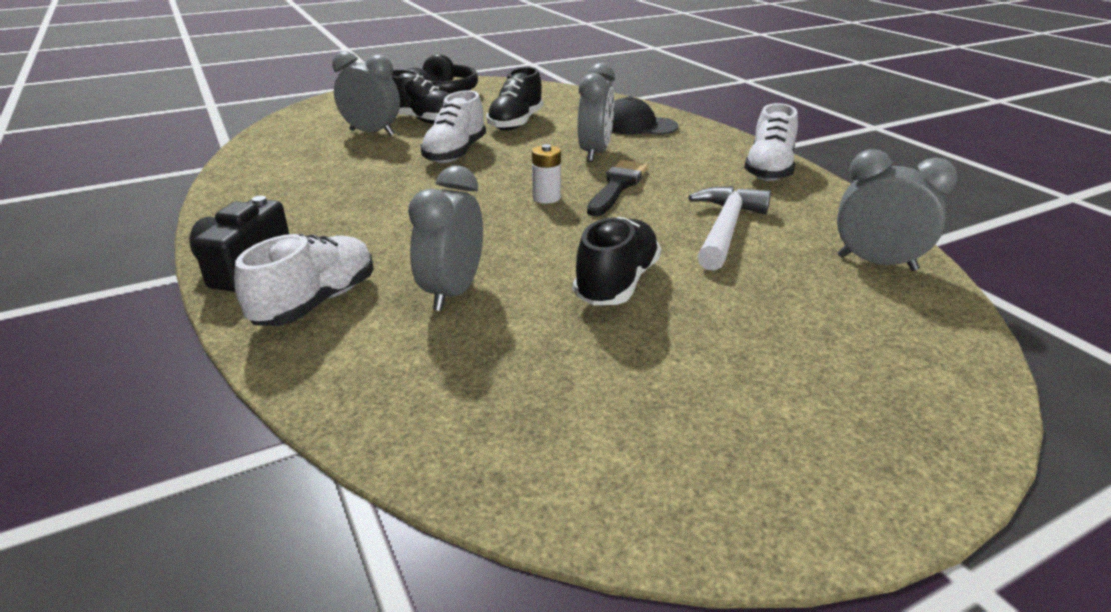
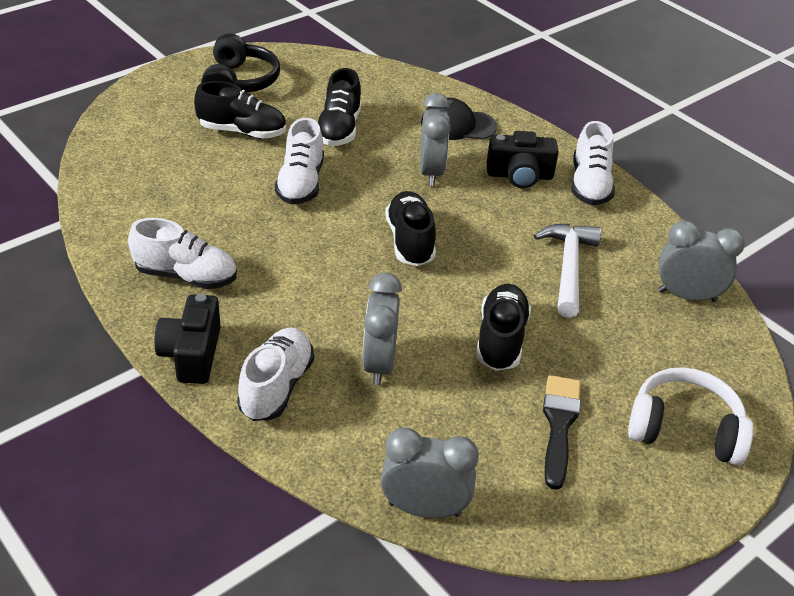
camera: 15 degrees left, 10 degrees up
grey clock [332,51,400,136] -> grey clock moved to [381,427,479,518]
white battery [532,144,561,204] -> black shoe [385,191,436,266]
black brush [587,160,648,216] -> black brush moved to [543,375,581,490]
none -> white shoe [128,218,237,289]
none -> black camera [487,131,559,188]
none -> white headphones [628,367,753,465]

